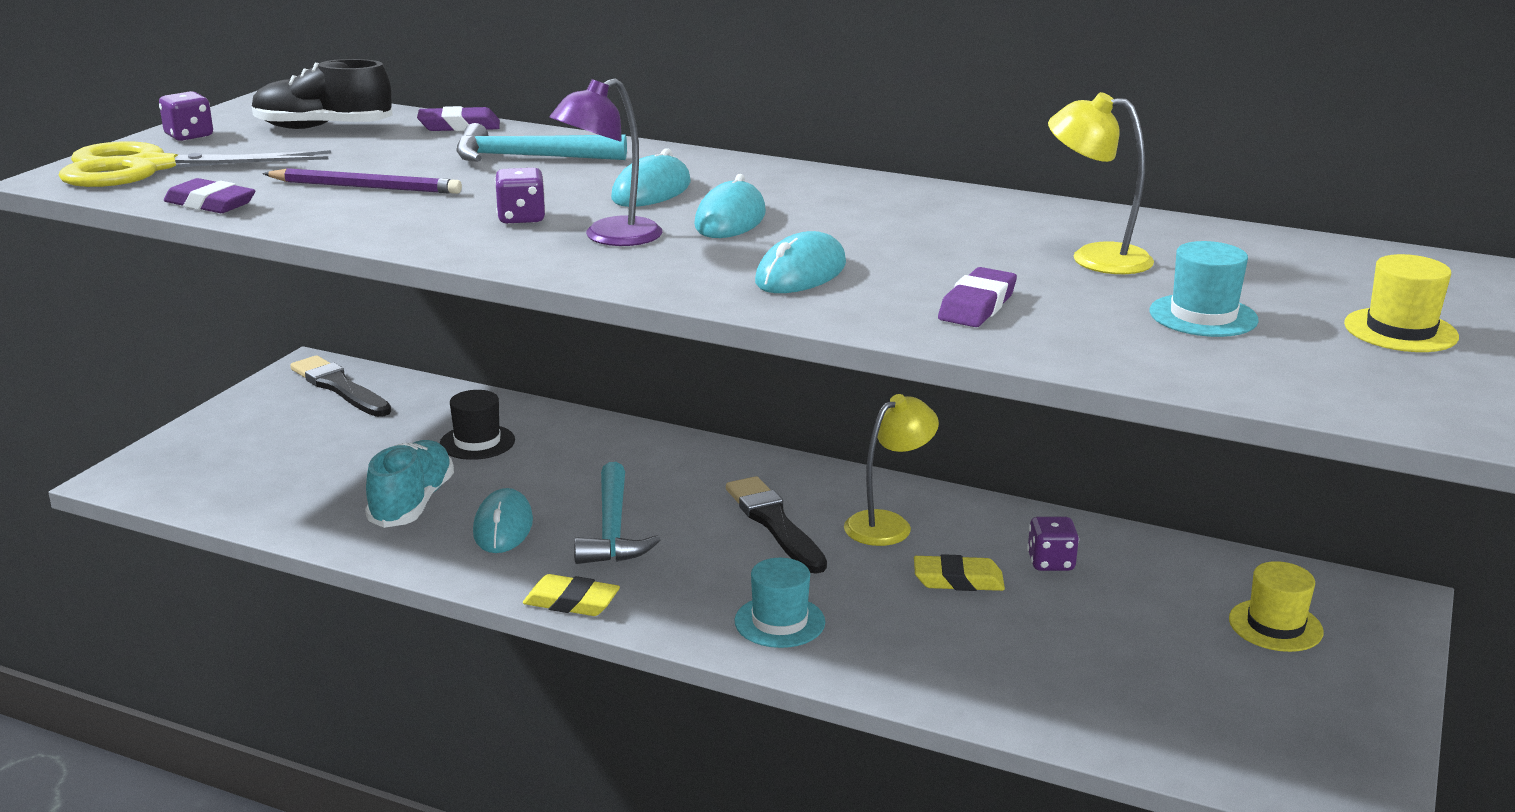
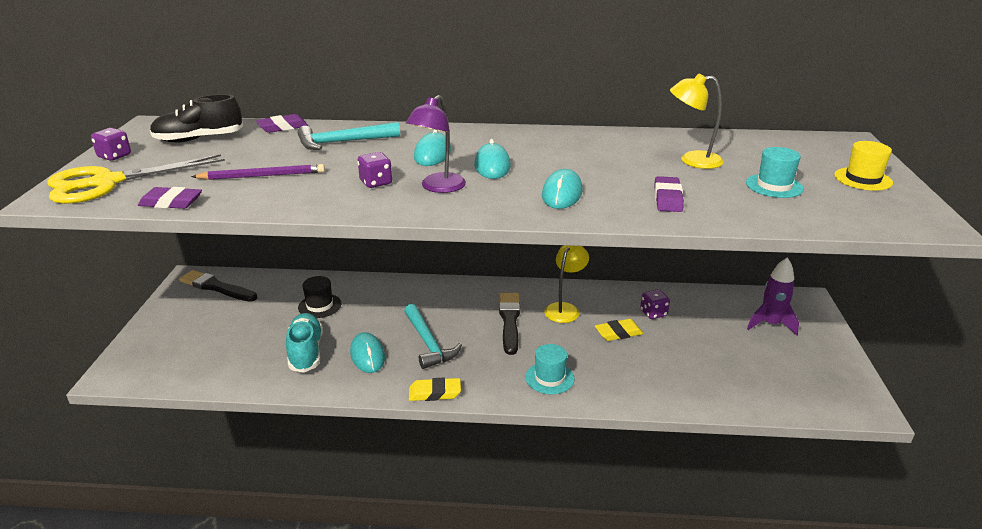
camera: 20 degrees left, 5 degrees up
black brush [726,476,827,574] -> black brush turned 45 degrees clockwise [499,293,520,355]
yellow hat [1229,561,1324,652] -> purple rocket [747,257,799,336]

